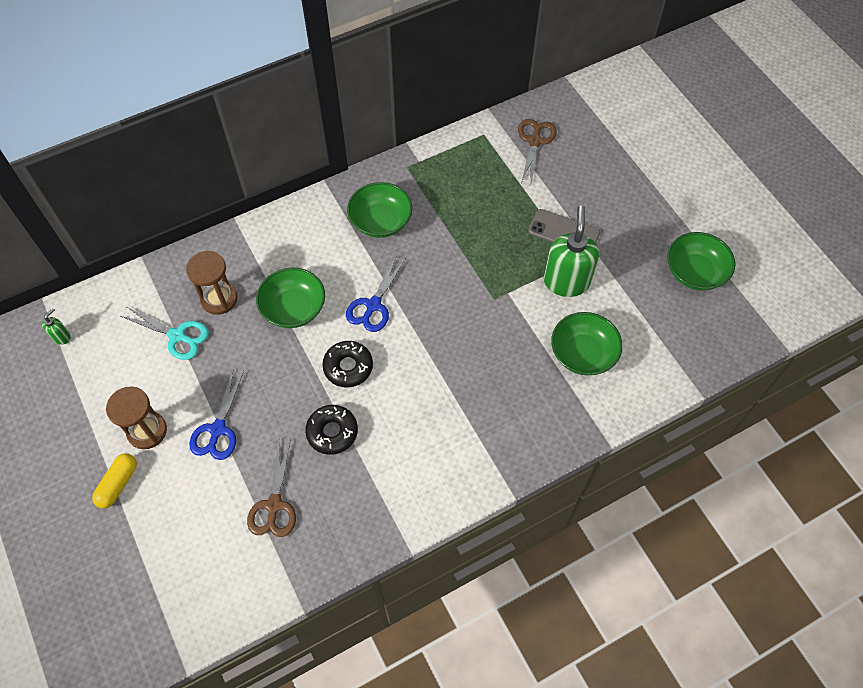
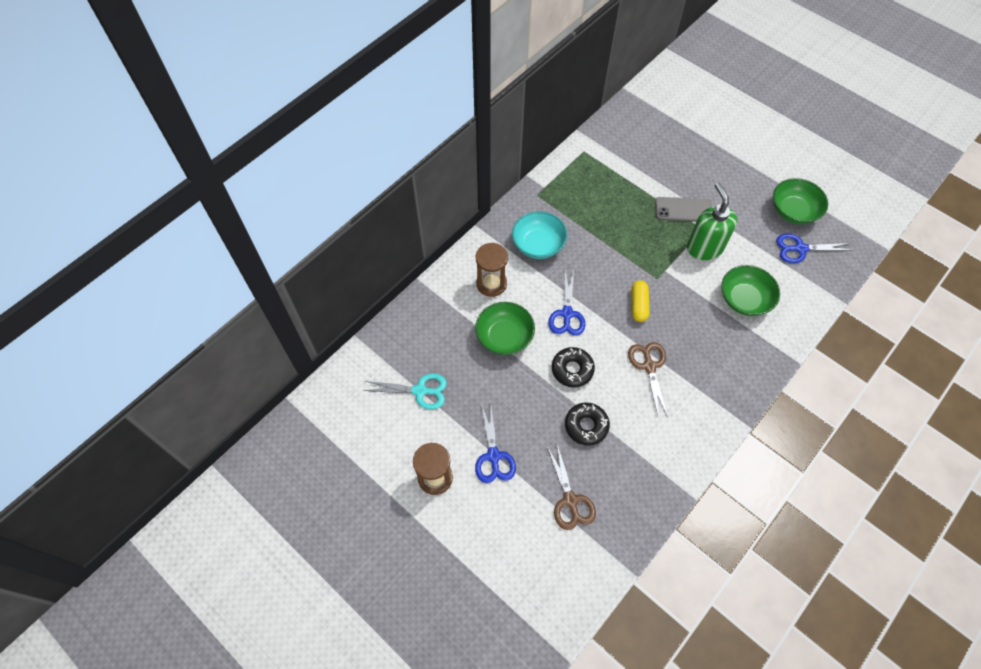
camera: 20 degrees left, 0 degrees up
green soap dispenser [42,308,71,345] -> none
yellow capsule [92,453,137,509] -> yellow capsule moved to [631,280,650,322]
brown hourglass [186,251,238,315] -> brown hourglass moved to [476,243,508,297]
green bowl [347,182,412,238] -> turquoise bowl [512,211,568,259]
brown scissors [518,119,557,183] -> brown scissors moved to [628,342,668,419]
none -> blue scissors [776,233,854,263]

